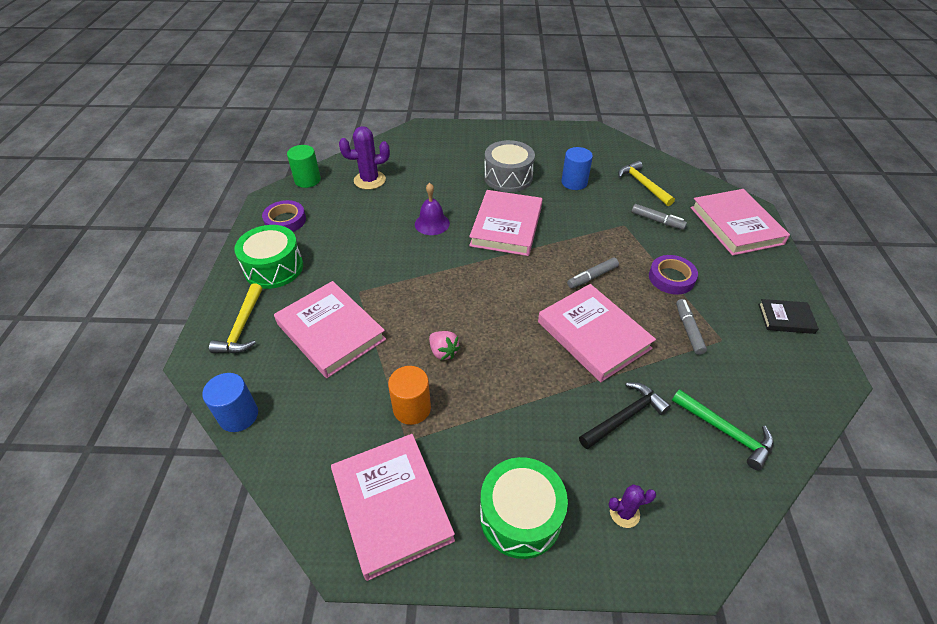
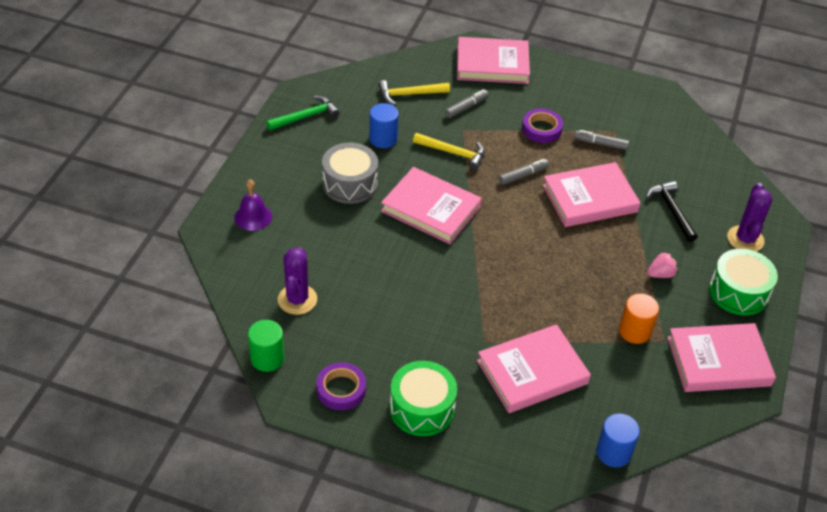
camera: 75 degrees left, 0 degrees up
yellow hammer [209,283,262,353] -> yellow hammer moved to [413,133,485,170]
purple bell [415,183,450,235] -> purple bell moved to [234,179,272,231]
pink strawberry [429,331,460,360] -> pink strawberry moved to [647,252,678,278]
grey marker [567,258,619,288] -> grey marker turned 105 degrees counterclockwise [499,159,549,185]
purple cactus [608,484,656,528] -> purple cactus [727,183,773,252], size x1.78
green hammer [672,389,774,470] -> green hammer moved to [266,96,340,131]
black book [758,299,819,334] -> none

